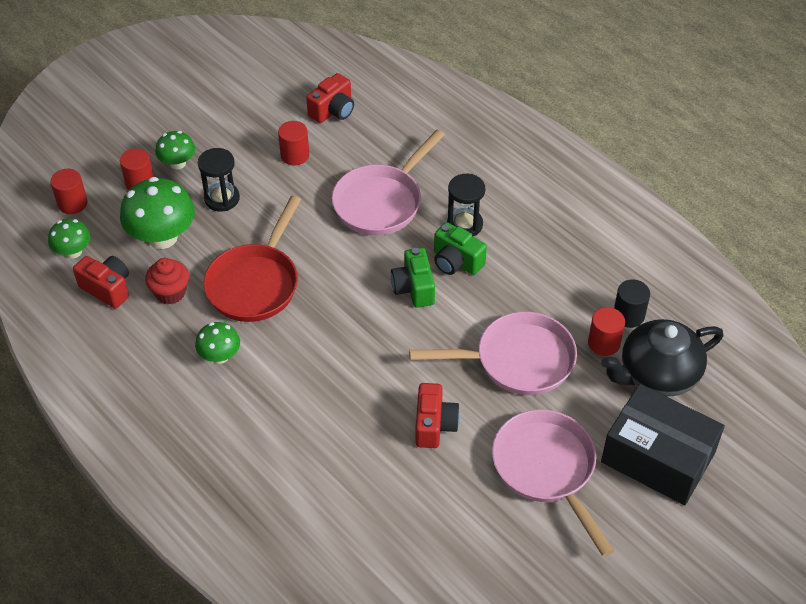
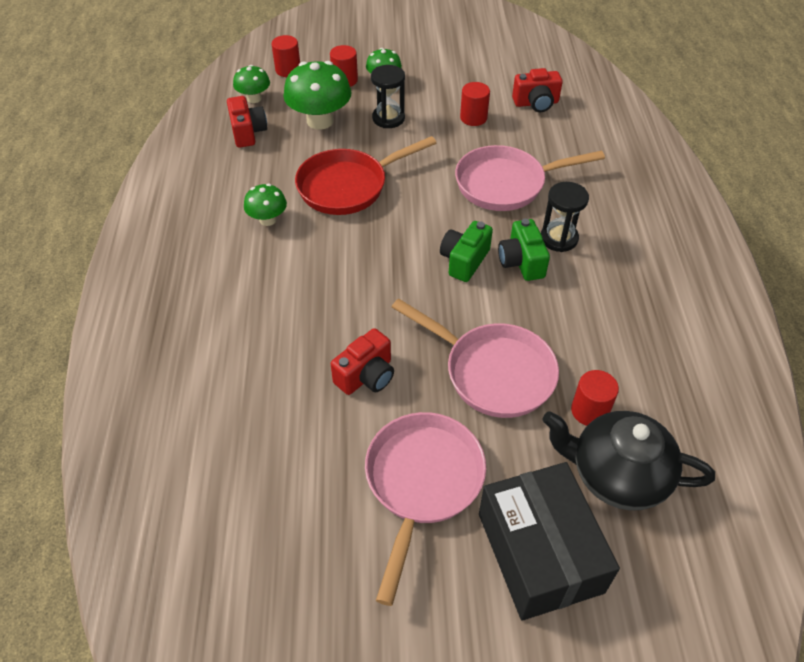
camera: 40 degrees right, 0 degrees up
red cupcake [145,258,189,305] -> none
black cylinder [614,280,650,328] -> none

